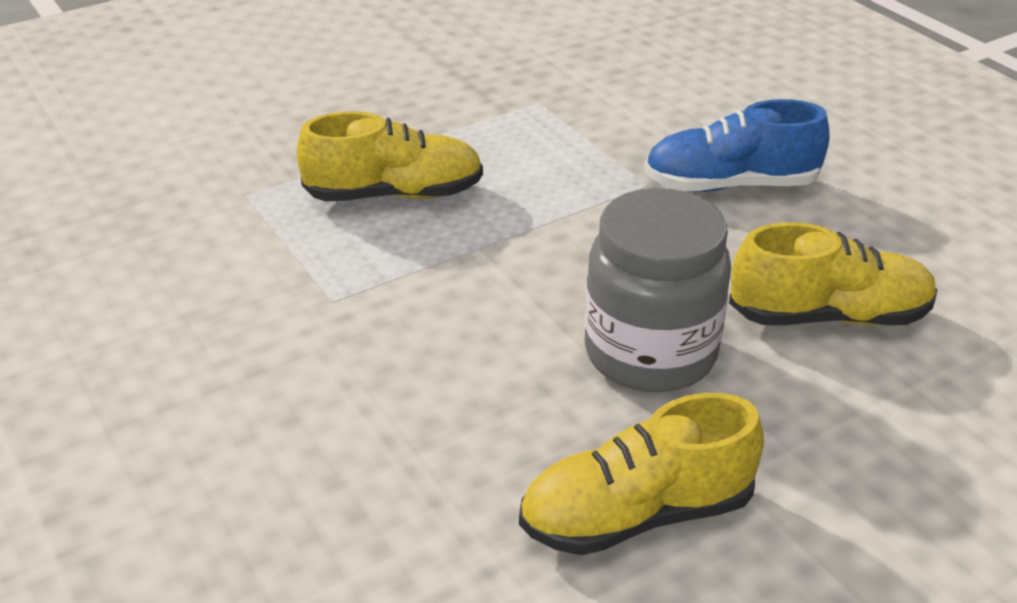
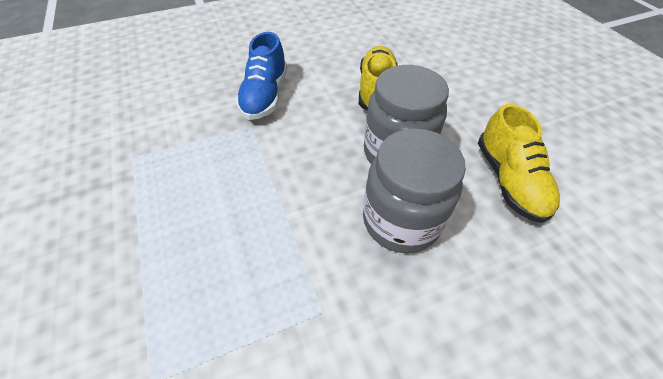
camera: 80 degrees left, 15 degrees up
yellow shoe [296,111,483,201] -> none
none -> grey jar [363,128,466,253]

